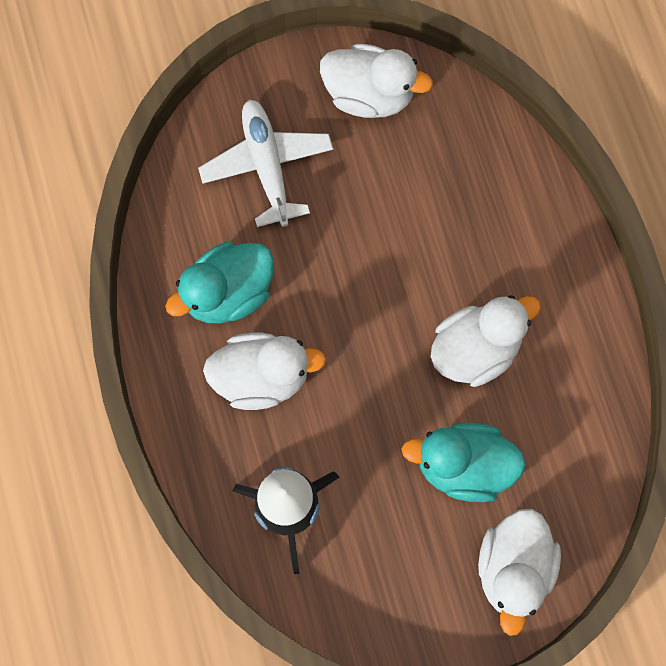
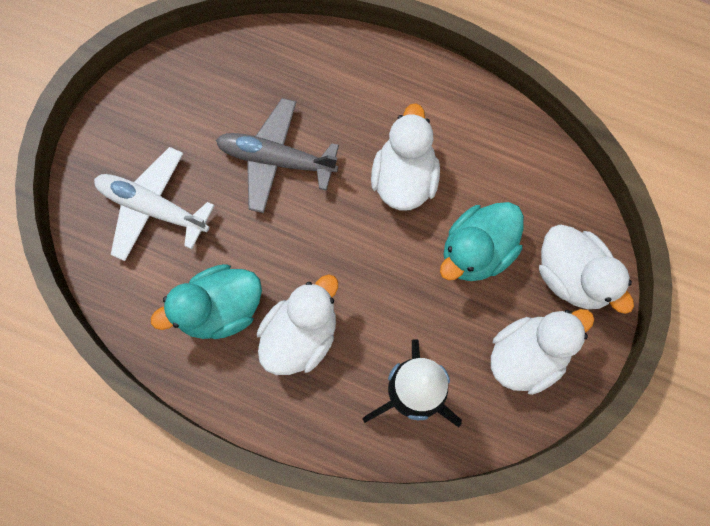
camera: 50 degrees left, 0 degrees up
turquoise duck [165,242,274,323] -> turquoise duck turned 60 degrees clockwise [151,264,262,339]
white duck [320,44,433,118] -> white duck moved to [491,309,594,395]
none -> grey plane [216,98,339,213]

